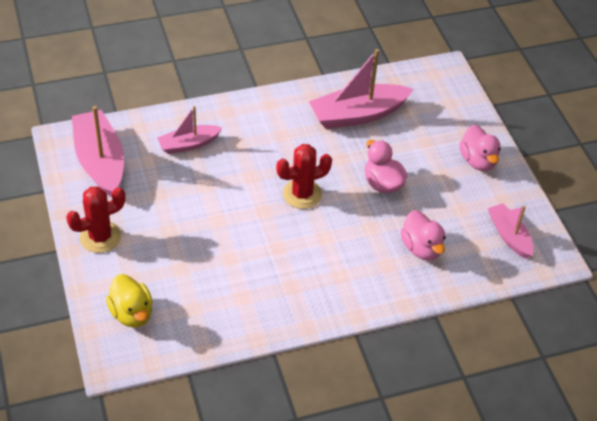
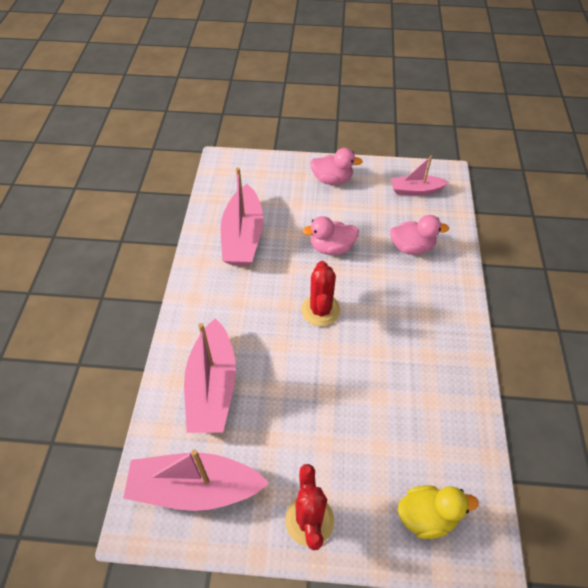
camera: 65 degrees left, 5 degrees up
pink boat [157,106,222,154] -> pink boat [184,318,236,433], size x1.69

